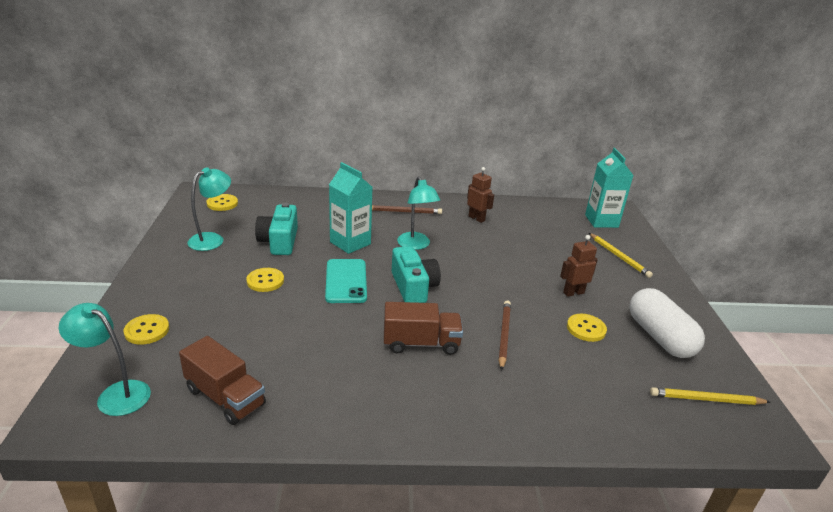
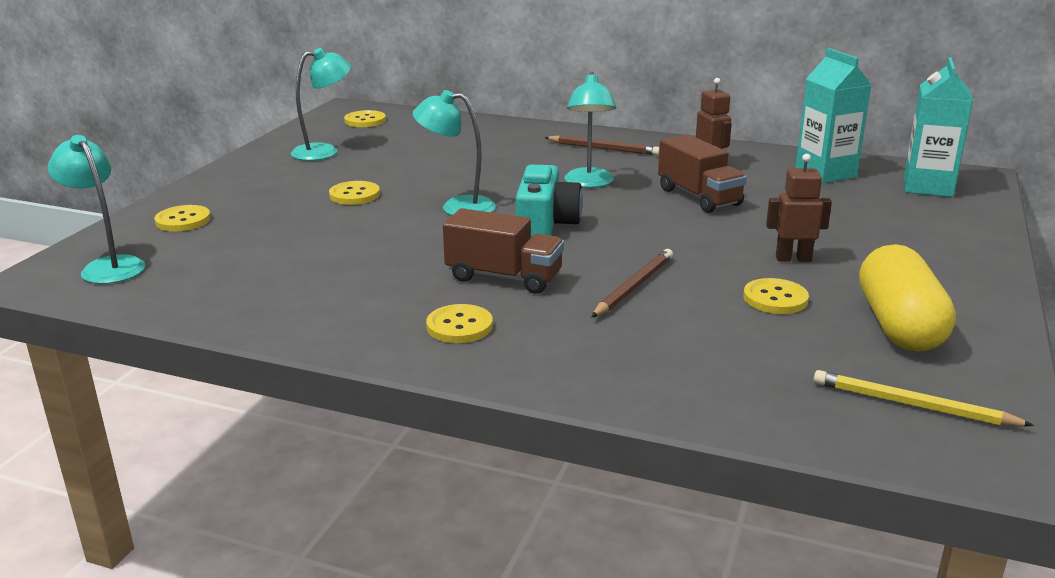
camera: 25 degrees right, 5 degrees down
brown truck [179,336,266,425] -> brown truck moved to [658,134,747,213]
turquoise camera [255,203,298,255] -> none
turquoise phone [325,259,367,303] -> turquoise lamp [413,90,496,215]
turquoise carton [329,162,372,254] -> turquoise carton moved to [795,48,871,183]
yellow pencil [589,233,653,278] -> none
white capsule [629,288,705,358] -> yellow capsule [859,244,956,351]
none -> yellow button [426,304,493,343]

